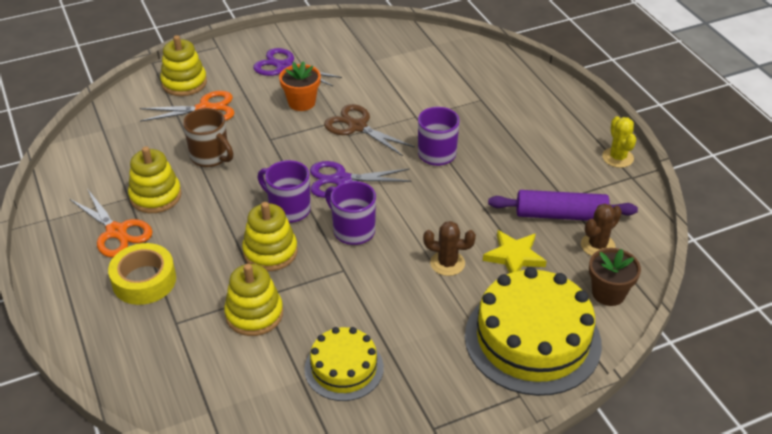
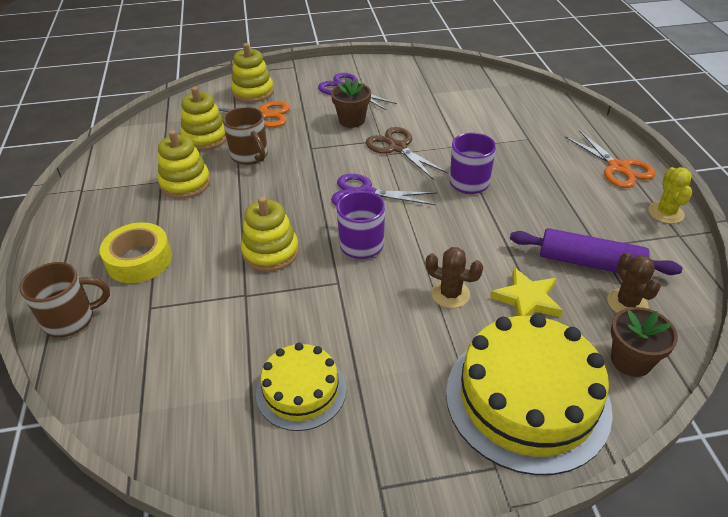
camera: 15 degrees right, 0 degrees up
orange scissors [70,190,153,258] -> orange scissors moved to [565,130,656,188]
yellow stacking toy [224,264,283,336] -> yellow stacking toy moved to [180,87,227,151]
purple mug [258,160,311,223] -> none
orange flower pot [279,61,321,111] -> brown flower pot [331,78,371,128]
brown cactus [581,204,622,256] -> brown cactus turned 75 degrees counterclockwise [607,252,661,313]
none -> brown mug [19,262,110,337]

